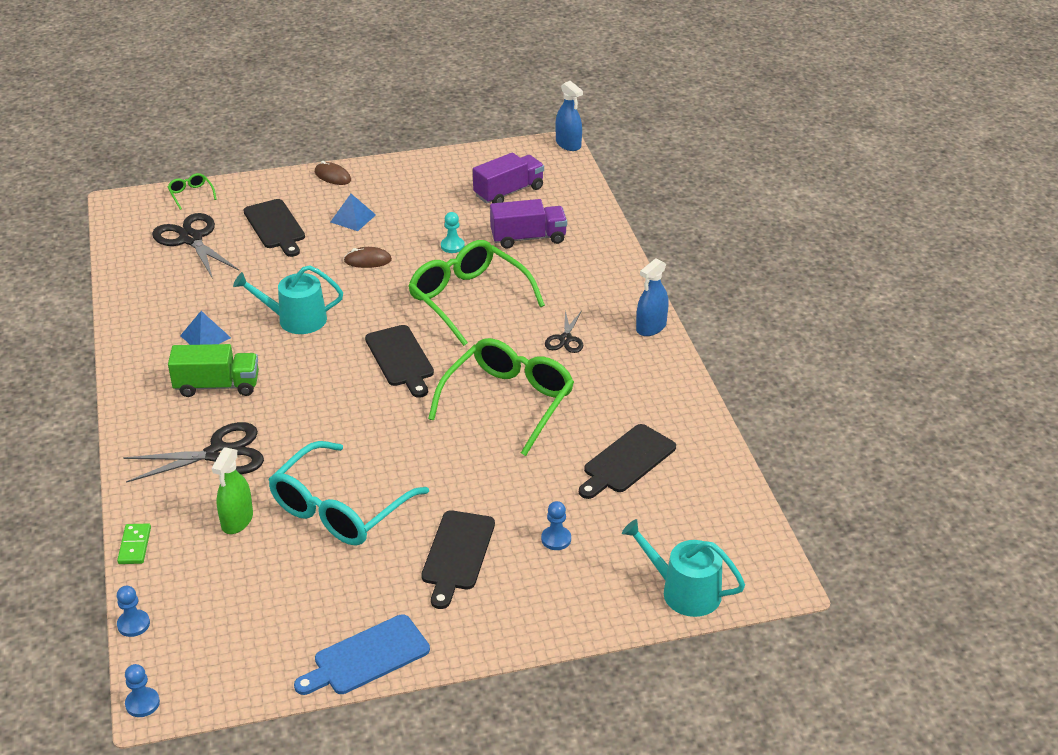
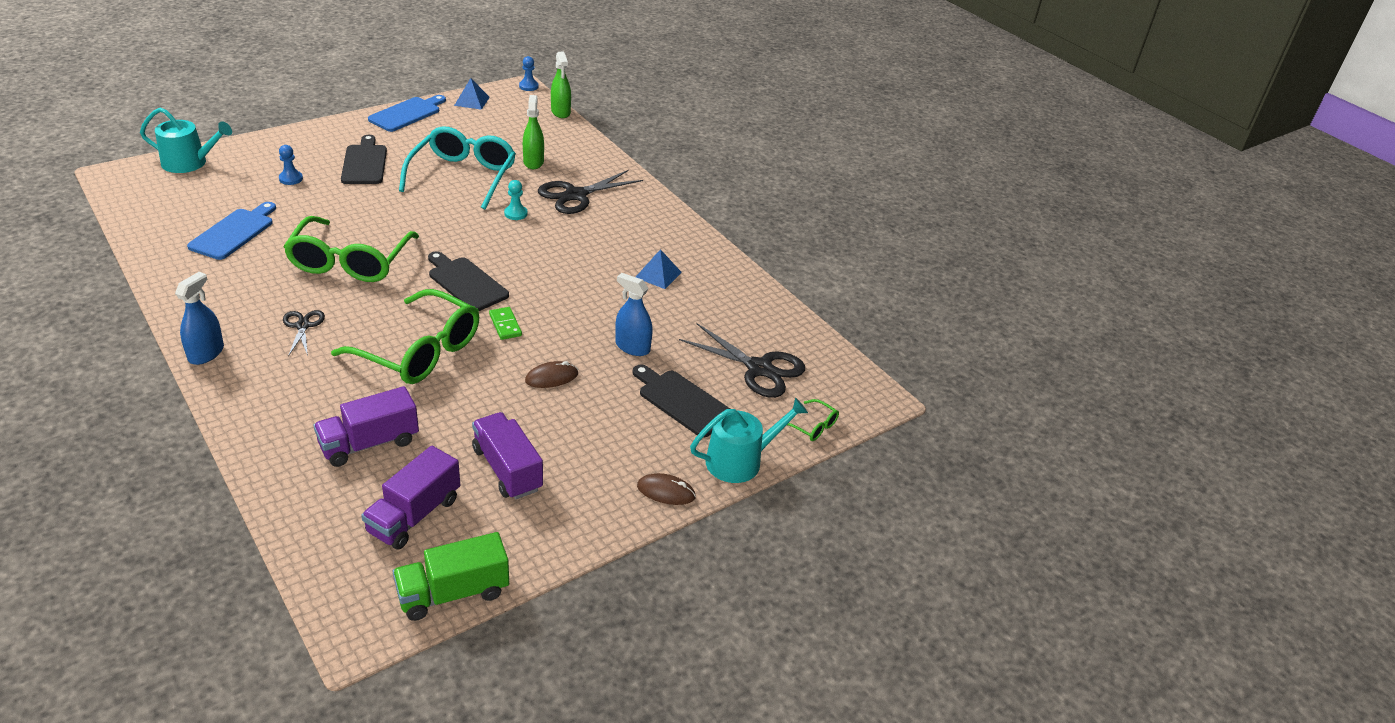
camera: 155 degrees right, 0 degrees up
green domino [117,523,151,564] -> green domino moved to [489,307,522,340]
blue pawn [117,586,150,637] -> green spray bottle [551,51,571,118]
green truck [168,344,259,397] -> green truck moved to [393,532,509,621]
turquoise watering can [233,265,343,334] -> turquoise watering can moved to [690,398,808,483]
blue pyramid [330,194,376,231] -> blue pyramid moved to [454,78,490,110]
turquoise pawn [441,212,465,253] -> turquoise pawn moved to [504,180,528,220]
blue spray bottle [555,81,583,151] -> blue spray bottle moved to [615,273,653,356]
black cutting board [579,424,676,499] -> blue cutting board [187,202,276,260]
none -> purple truck [472,412,543,499]

